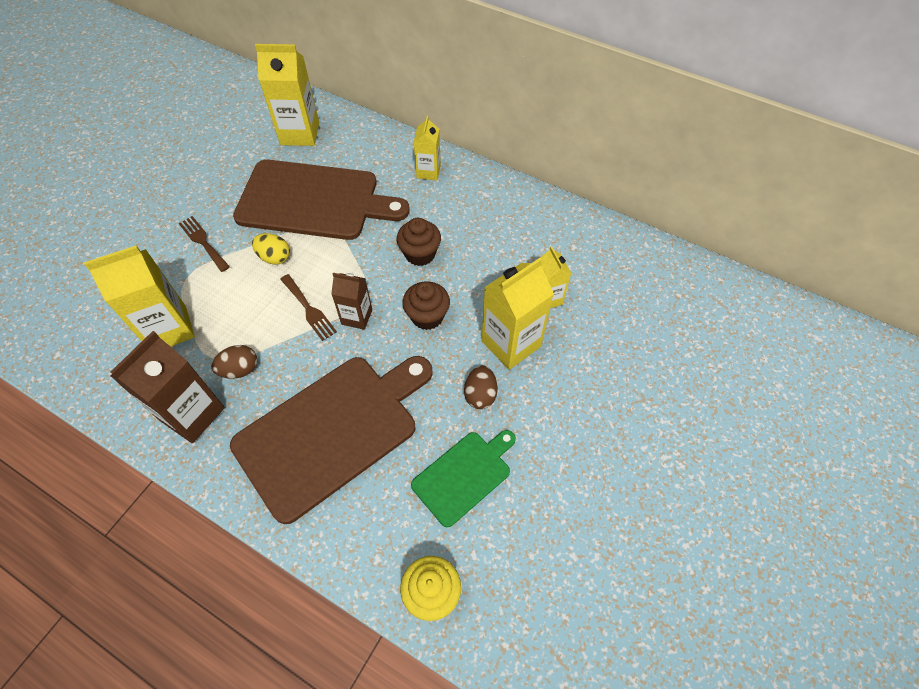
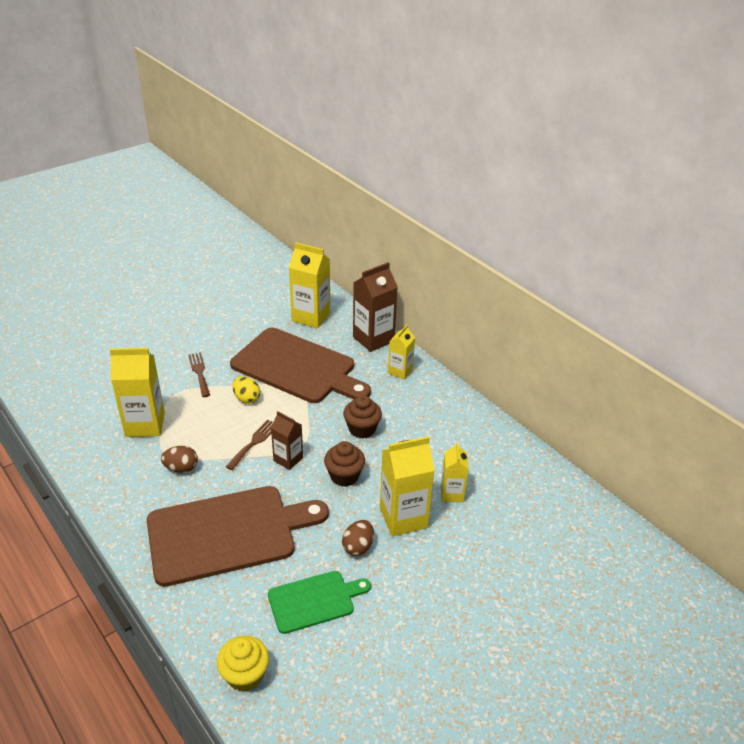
camera: 20 degrees right, 20 degrees down
brown carton [110,331,225,443] -> brown carton moved to [353,262,398,352]
brown fork [280,274,337,341] -> brown fork turned 135 degrees counterclockwise [225,420,273,470]

